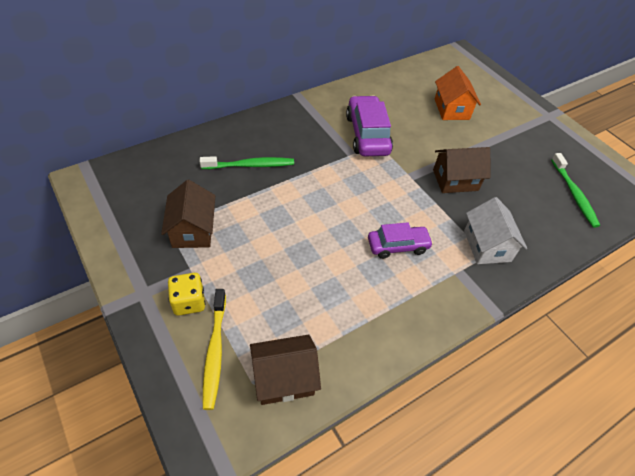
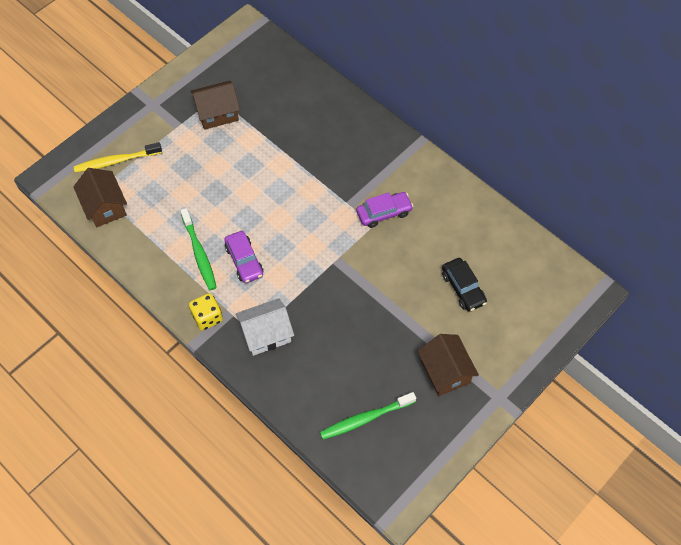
camera: 80 degrees right, 10 degrees up
yellow dice [168,273,206,316] -> yellow dice moved to [189,293,223,331]
green toothbrush [200,156,294,169] -> green toothbrush moved to [180,208,217,290]
purple car [346,95,393,156] -> purple car [356,192,413,228], size x0.64
brown house [433,147,490,193] -> brown house moved to [418,334,479,396]
orange house [435,66,481,120] -> black car [442,258,487,312]

